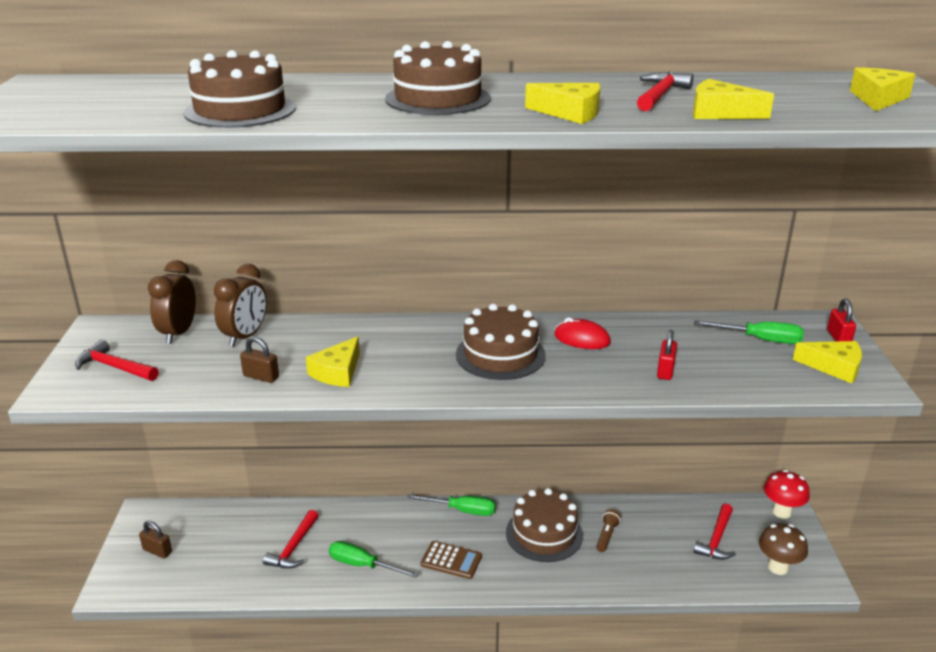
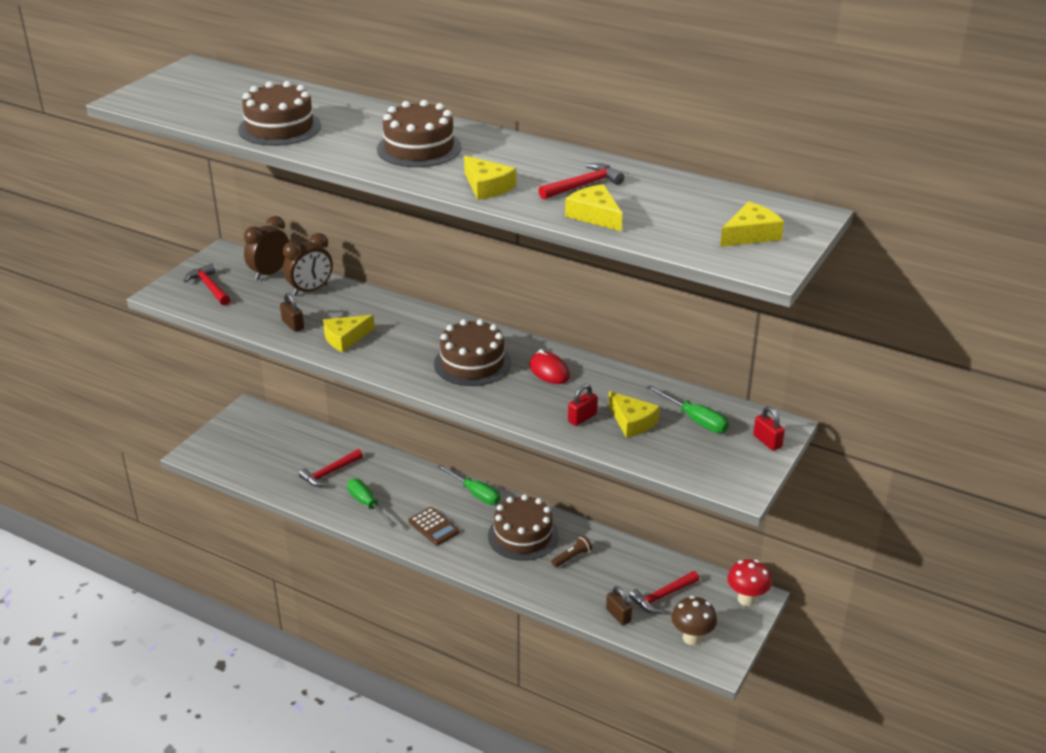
camera: 30 degrees right, 5 degrees up
brown padlock [139,521,172,558] -> brown padlock moved to [606,586,632,625]
yellow cheese [793,341,862,384] -> yellow cheese moved to [608,391,660,438]
red padlock [827,299,856,341] -> red padlock turned 60 degrees counterclockwise [753,406,785,451]

